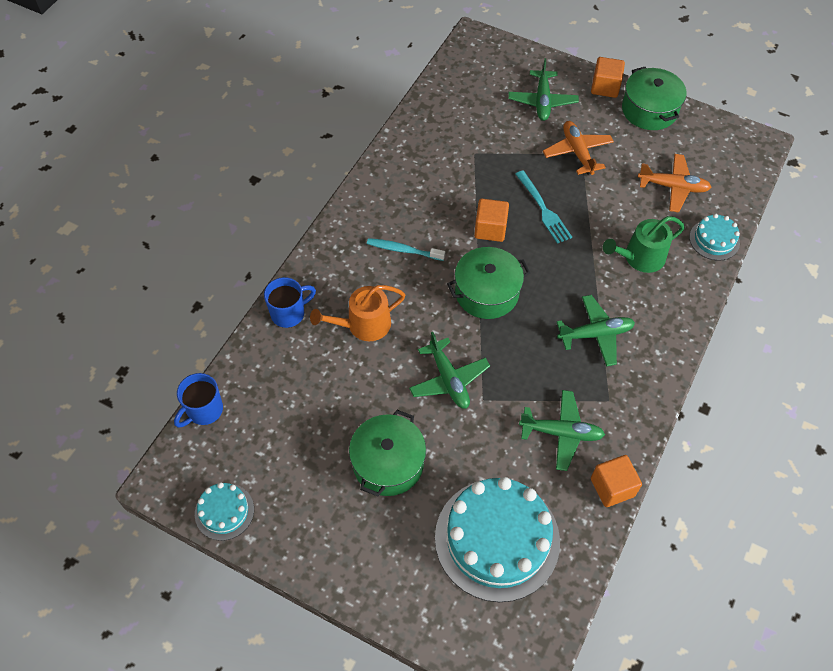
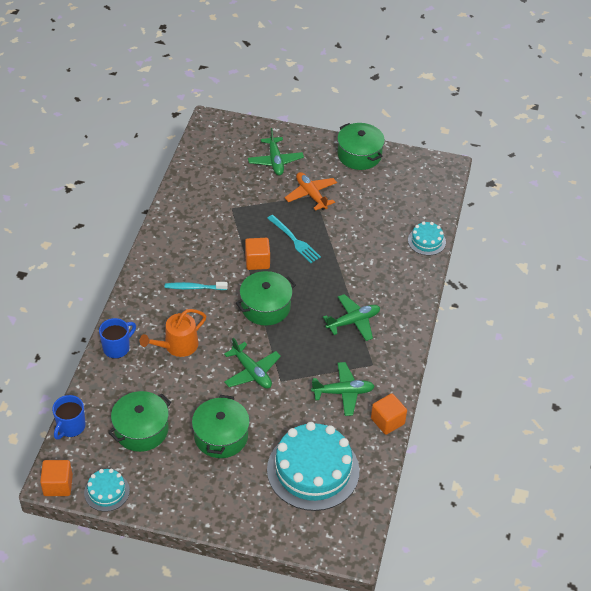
camera: 15 degrees left, 10 degrees down
orange cube [591,57,625,98] -> orange cube moved to [40,460,73,496]
green watering can [603,216,685,273] -> none
orange plane [638,154,711,213] -> none
none -> green pot [108,391,171,452]

